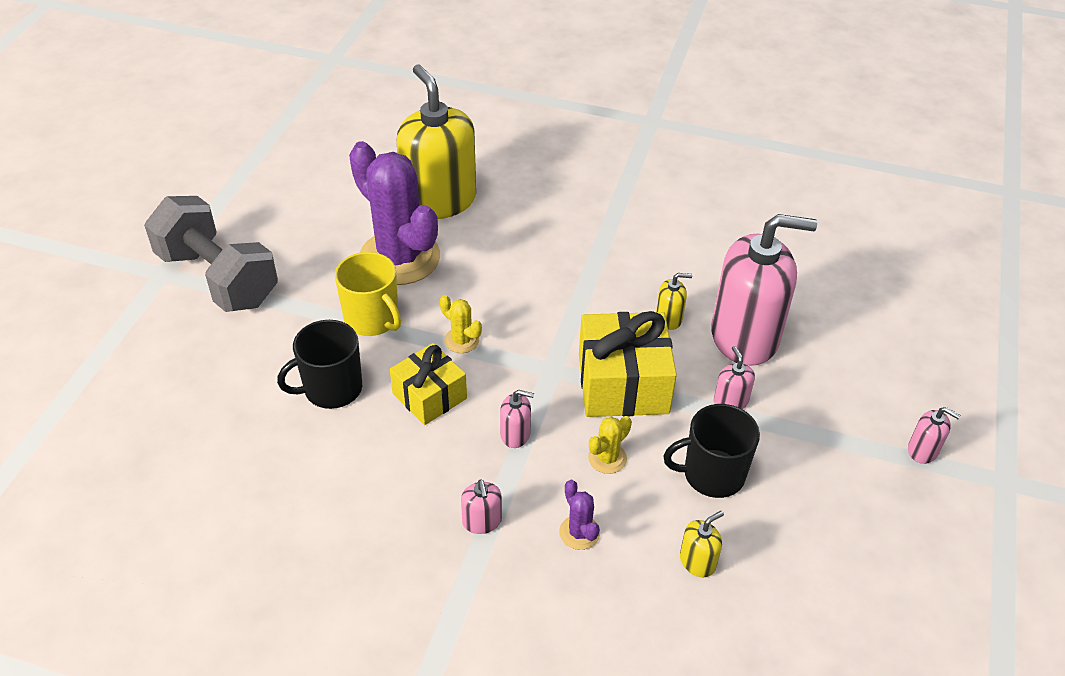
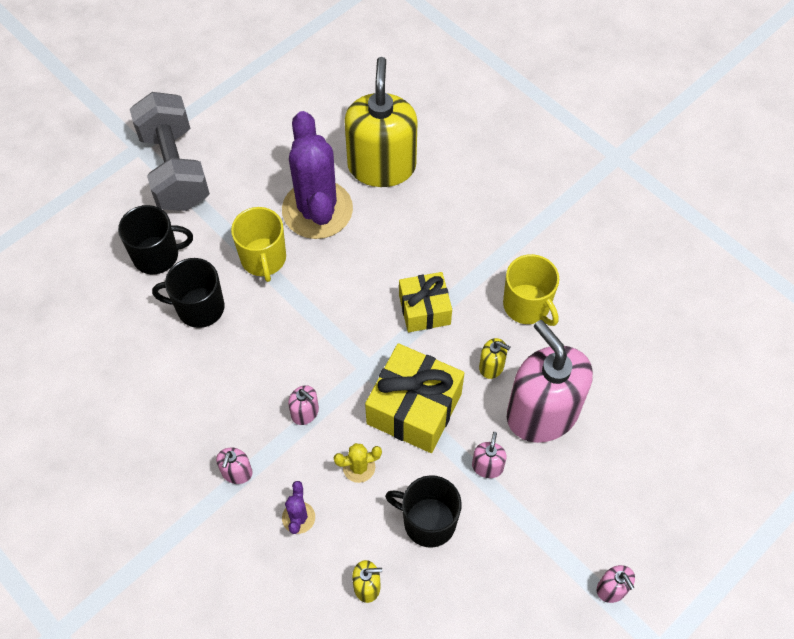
camera: 30 degrees right, 15 degrees up
yellow gift [390,343,467,425] -> yellow gift moved to [399,272,452,332]
yellow cactus [440,295,482,353] -> none
pink soap dispenser [711,214,817,366] -> pink soap dispenser turned 150 degrees counterclockwise [507,320,593,443]
none -> black mug [118,205,193,274]
none -> yellow mug [503,254,559,326]

